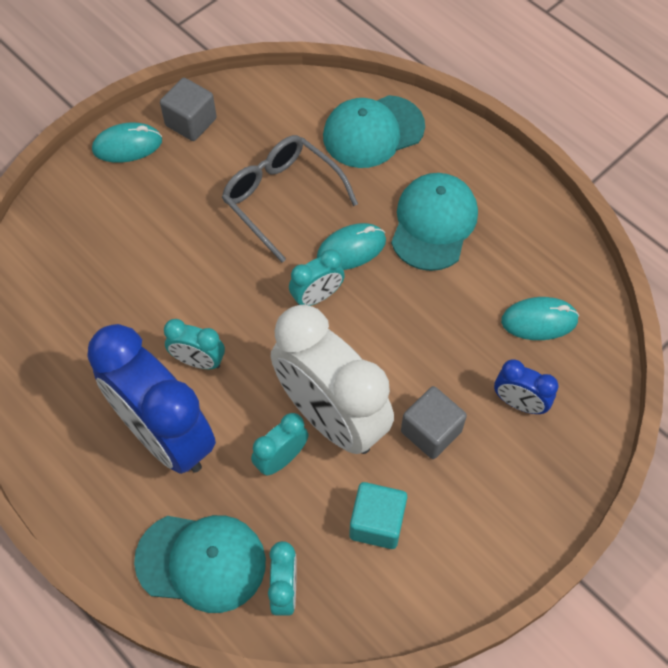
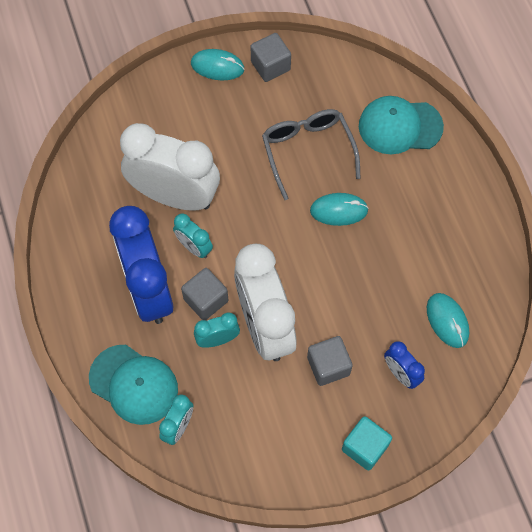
camera: 25 degrees right, 5 degrees up
turquoise clock [289,249,345,306] -> none
turquoise cube [349,482,407,549] -> turquoise cube moved to [342,416,392,470]
turquoise cap [391,173,478,271] -> none
turquoise mouse [501,297,579,340] -> turquoise mouse turned 45 degrees clockwise [427,293,469,348]
none -> white clock [120,123,220,211]
none -> grey cube [181,268,228,320]

